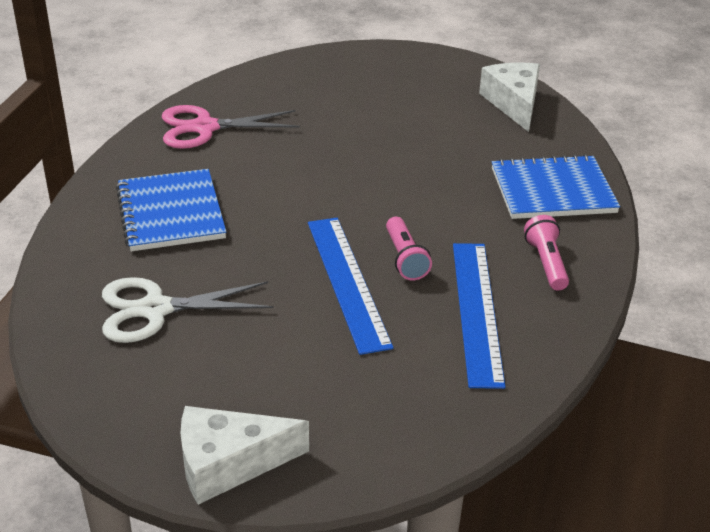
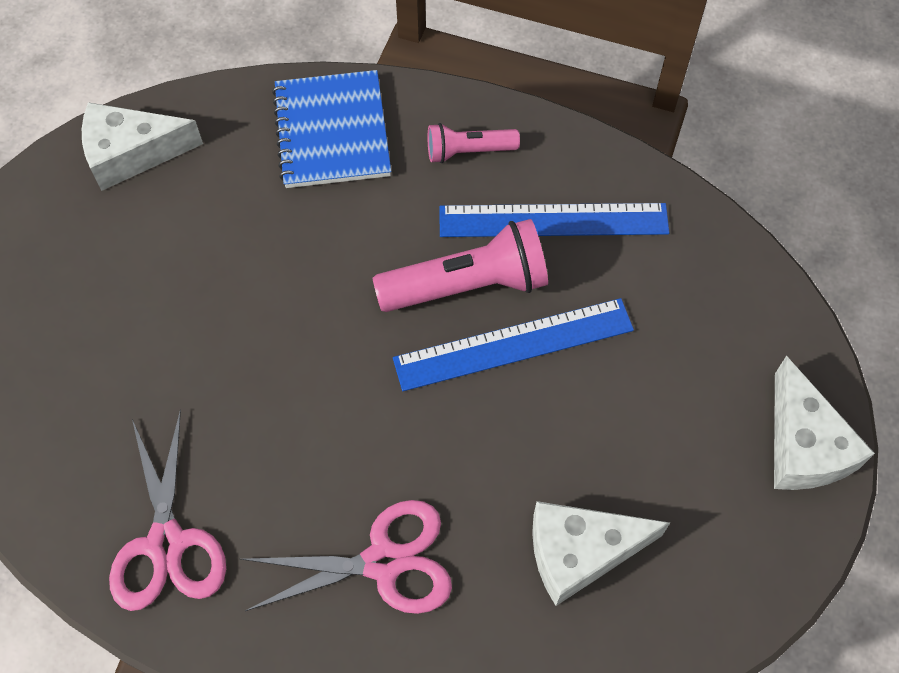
camera: 90 degrees left, 25 degrees up
white scissors [102,277,274,343] -> white cheese [532,501,670,606]
blue notebook [116,169,226,251] -> pink scissors [240,500,452,614]
pink flashlight [386,217,432,281] -> pink flashlight [373,219,548,312], size x1.74

